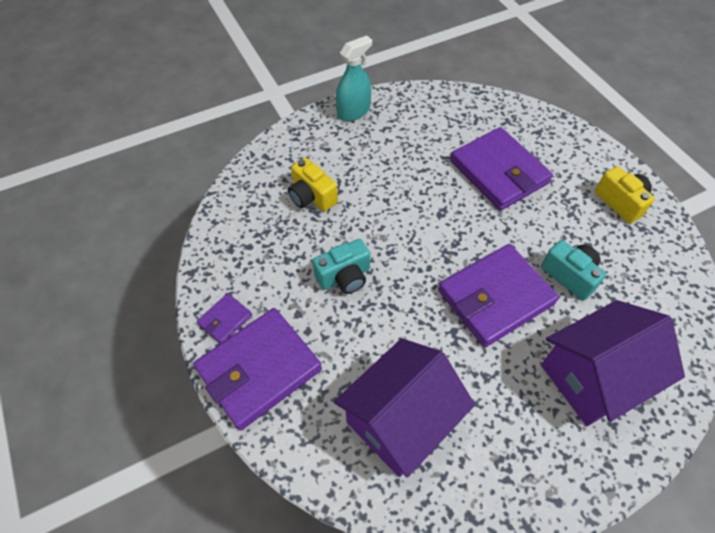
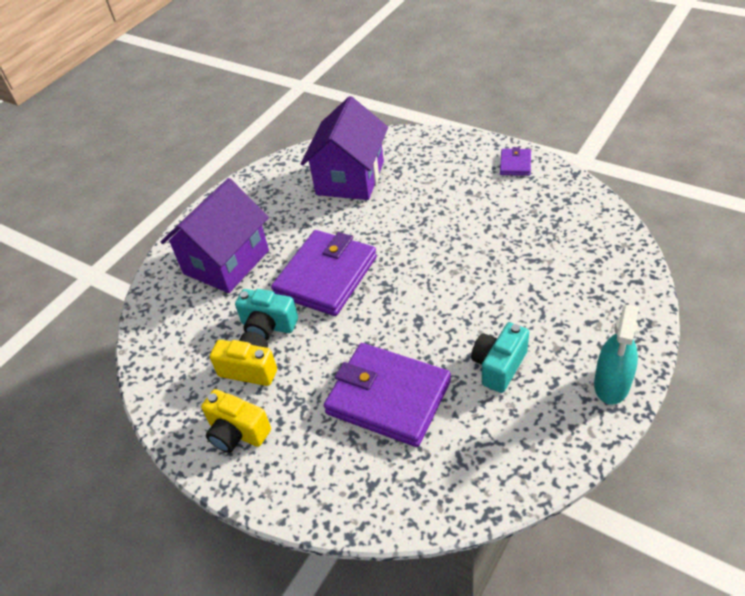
camera: 155 degrees right, 10 degrees down
purple wallet [193,308,322,430] -> none
yellow camera [288,158,338,211] -> yellow camera moved to [210,332,277,386]
turquoise camera [313,239,370,294] -> turquoise camera moved to [471,322,529,393]

